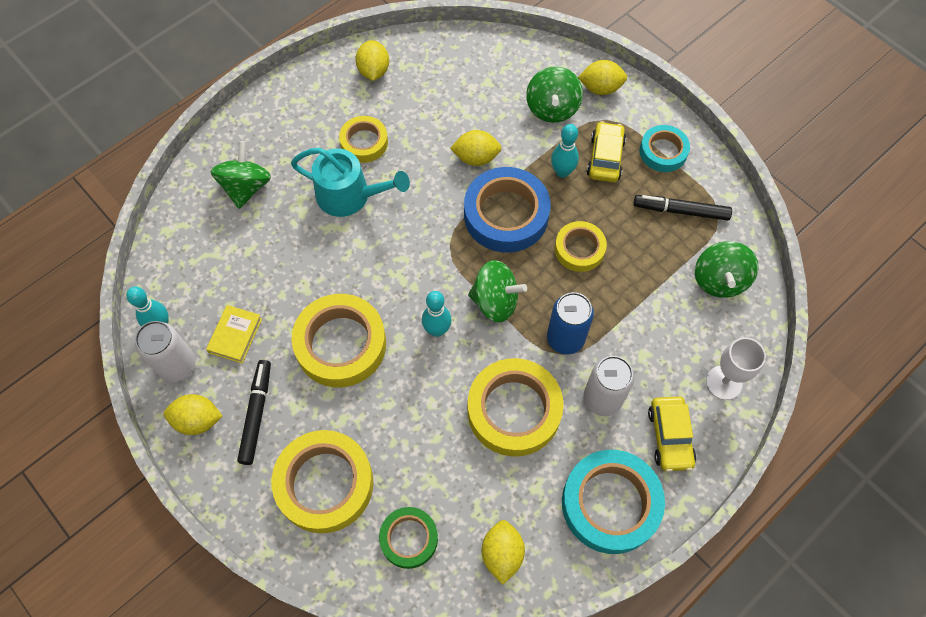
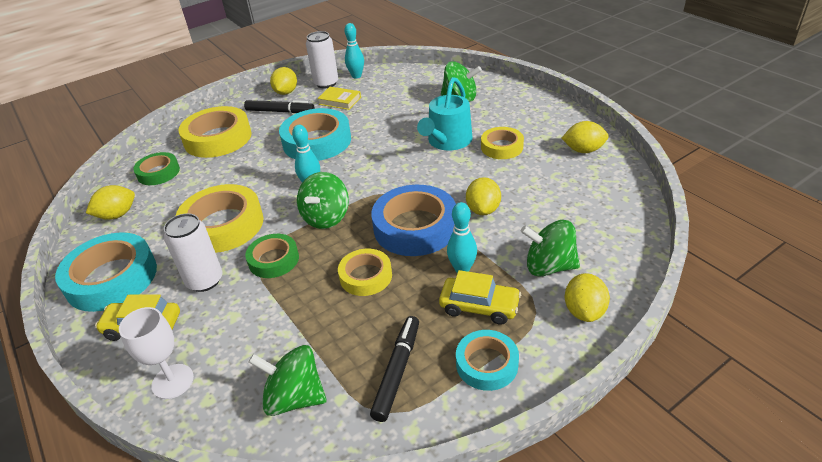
camera: 100 degrees right, 25 degrees down
yellow tape [292,294,386,387] -> turquoise tape [279,108,351,161]
yellow lemon [482,520,525,584] -> yellow lemon turned 45 degrees counterclockwise [86,185,135,220]
blue can [547,292,594,355] -> green tape [245,234,299,278]

